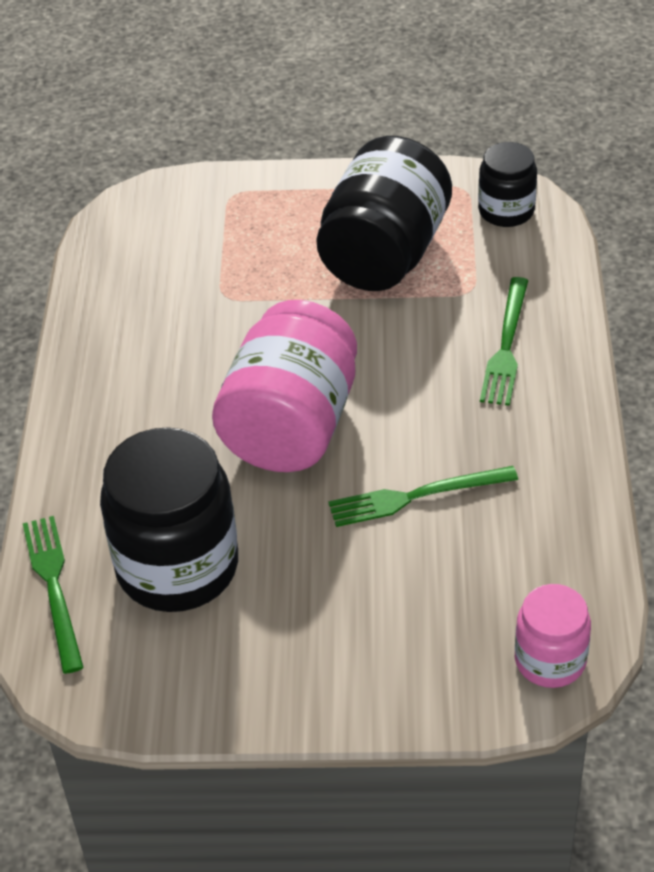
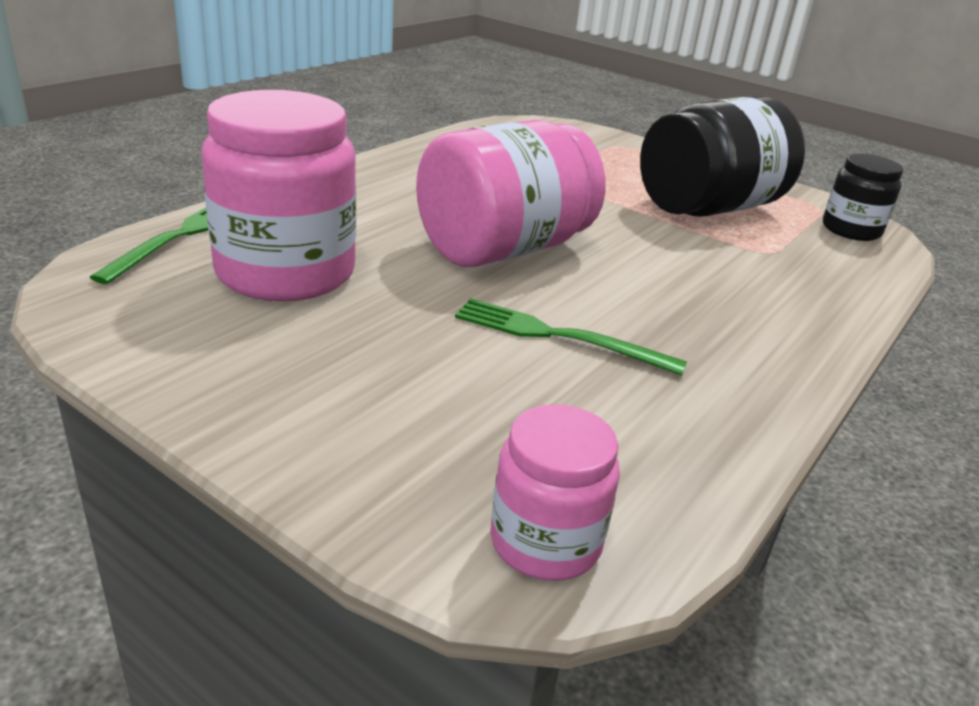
camera: 30 degrees right, 15 degrees down
black jar [100,427,238,612] -> pink jar [201,90,356,301]
green fork [480,277,528,406] -> none

